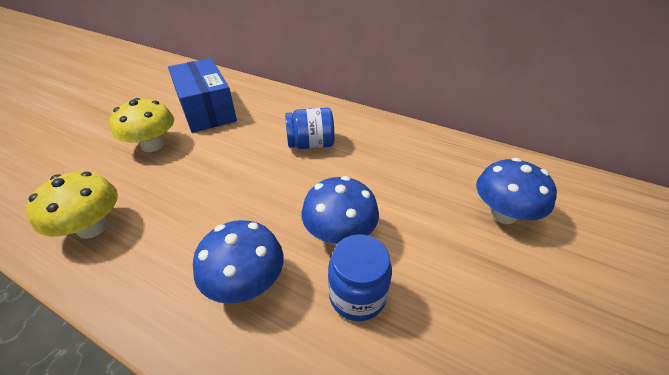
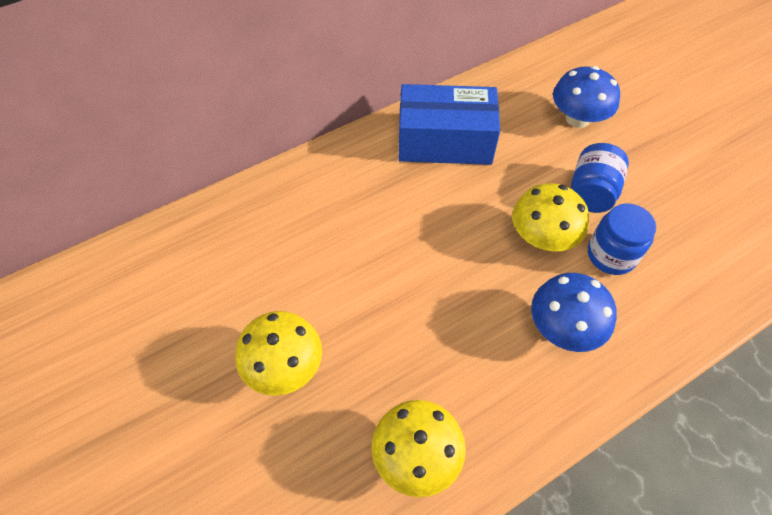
camera: 60 degrees left, 15 degrees up
blue box [168,58,237,133] -> blue box moved to [398,84,500,165]
blue jar [285,107,335,149] -> blue jar moved to [571,143,629,213]
blue mushroom [301,176,379,245] -> yellow mushroom [512,183,589,251]

